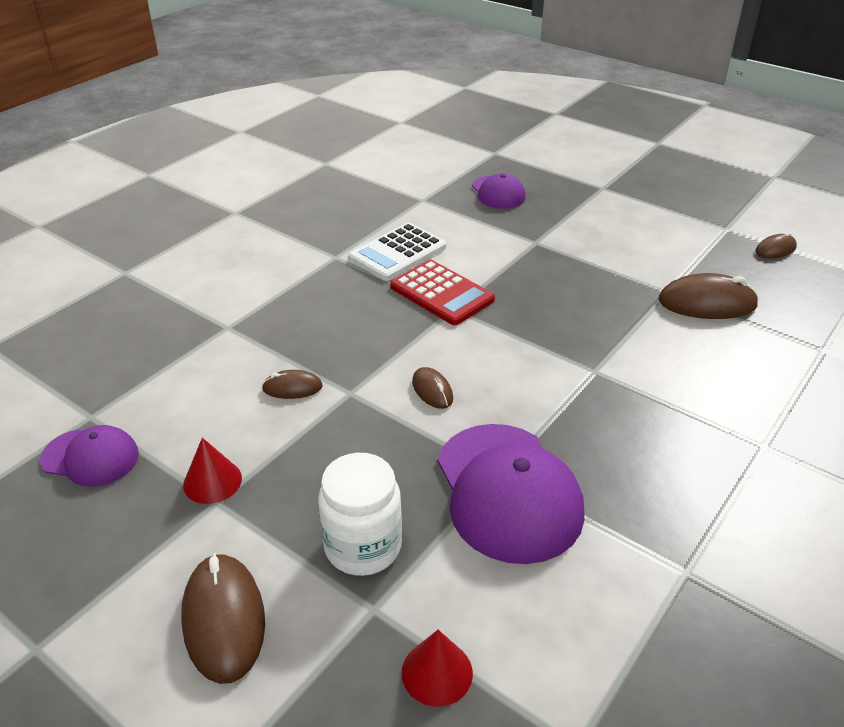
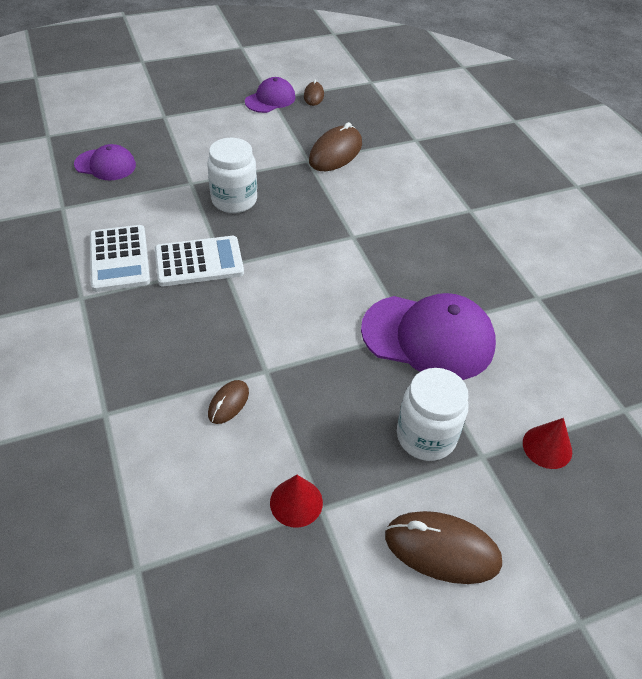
camera: 60 degrees left, 10 degrees up
purple cap [40,425,139,487] -> purple cap moved to [245,77,295,113]
red calculator [390,260,495,325] -> white calculator [155,236,244,286]
brown mouse [412,367,453,409] -> none
none -> white jar [207,138,257,213]

